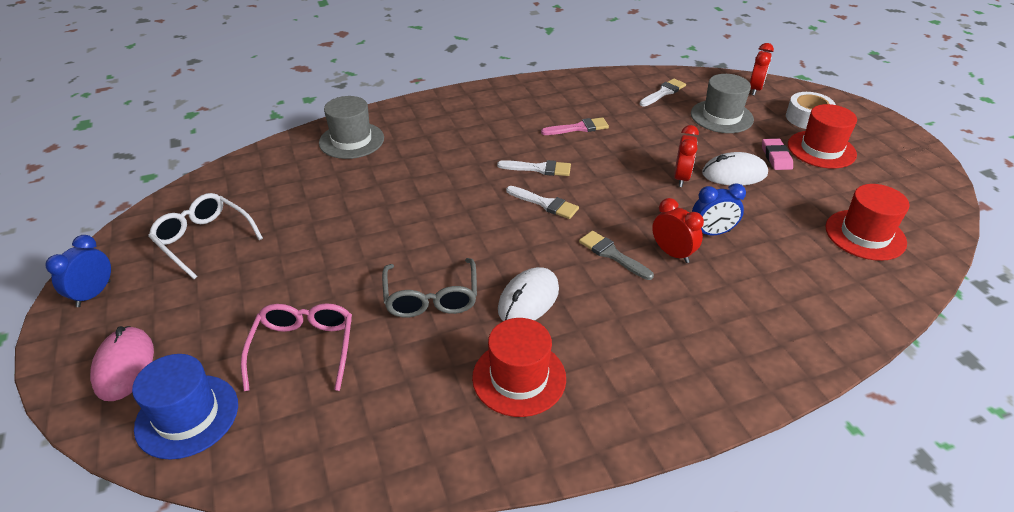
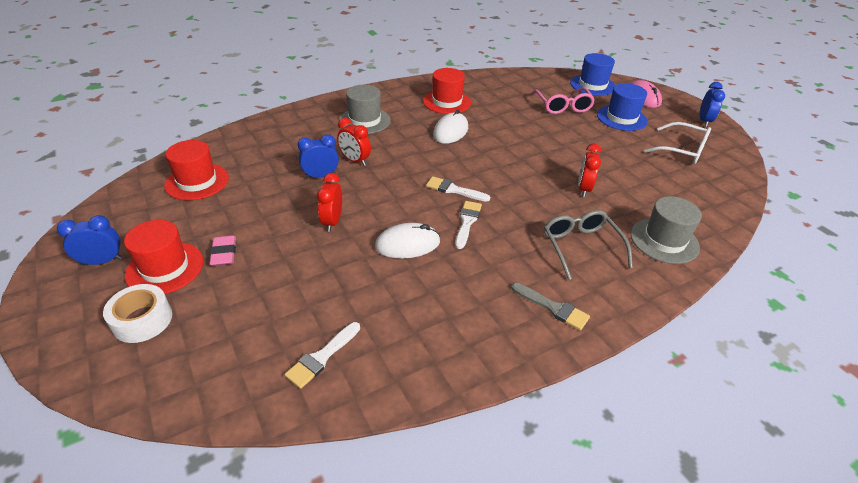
camera: 170 degrees right, 0 degrees up
grey glasses [382,258,477,318] -> grey glasses moved to [544,210,633,280]
white brush [497,160,571,176] -> white brush turned 105 degrees clockwise [455,201,482,249]
pink brush [541,117,609,135] -> none
grey brush [579,231,654,280] -> grey brush moved to [511,283,590,330]
grey hat [691,74,754,133] -> grey hat moved to [339,85,391,134]
white mouse [702,152,768,185] -> white mouse moved to [375,223,440,259]
red clock [750,43,774,96] -> red clock moved to [578,144,601,197]
none -> blue clock [57,215,122,265]
none -> blue hat [597,83,648,131]

